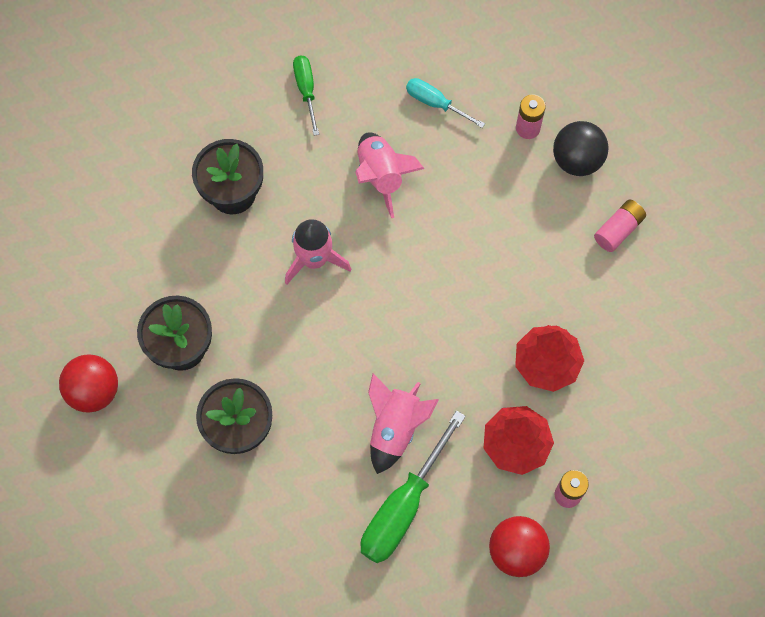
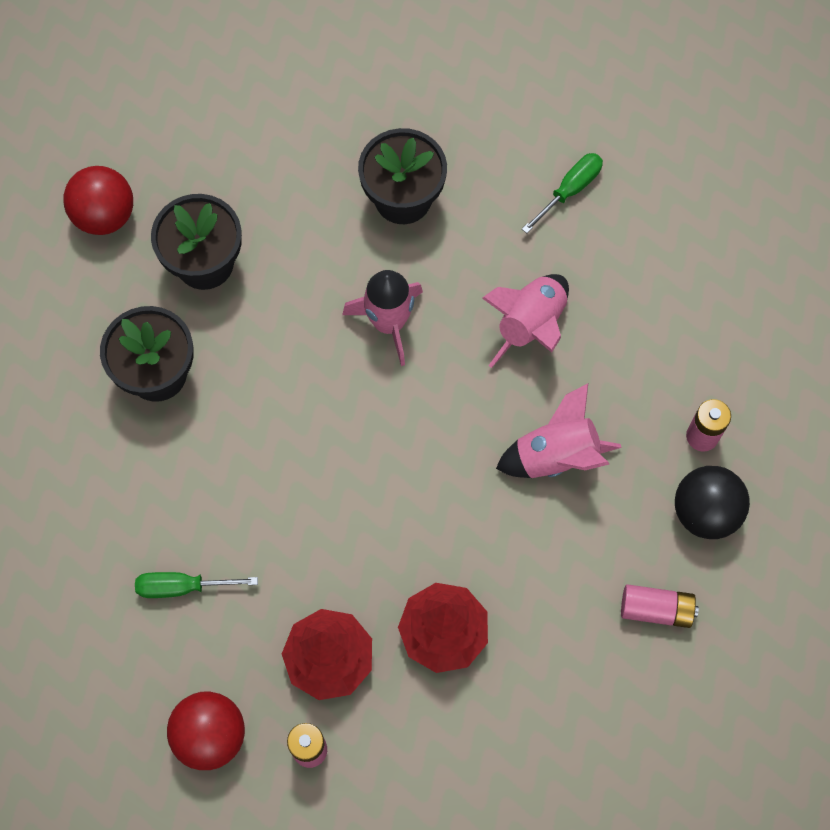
camera: 55 degrees right, 0 degrees up
green screwdriver [360,411,466,563] -> green screwdriver [135,572,258,598], size x0.56
pink rocket [368,373,439,474] -> pink rocket moved to [496,383,621,478]
turquoise screwdriver [406,78,485,128] -> none

